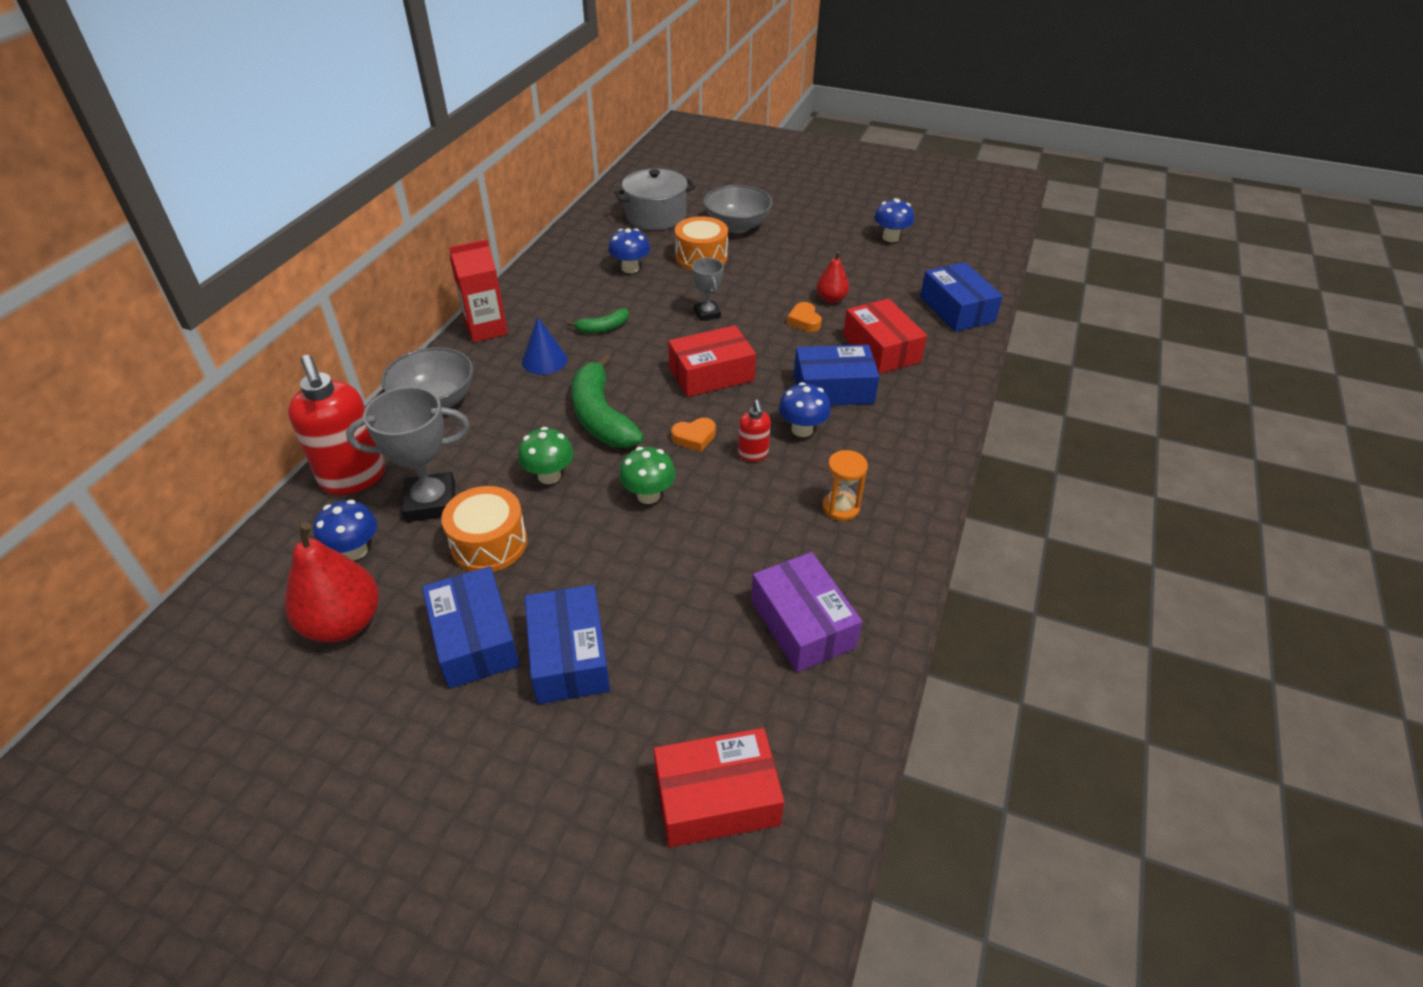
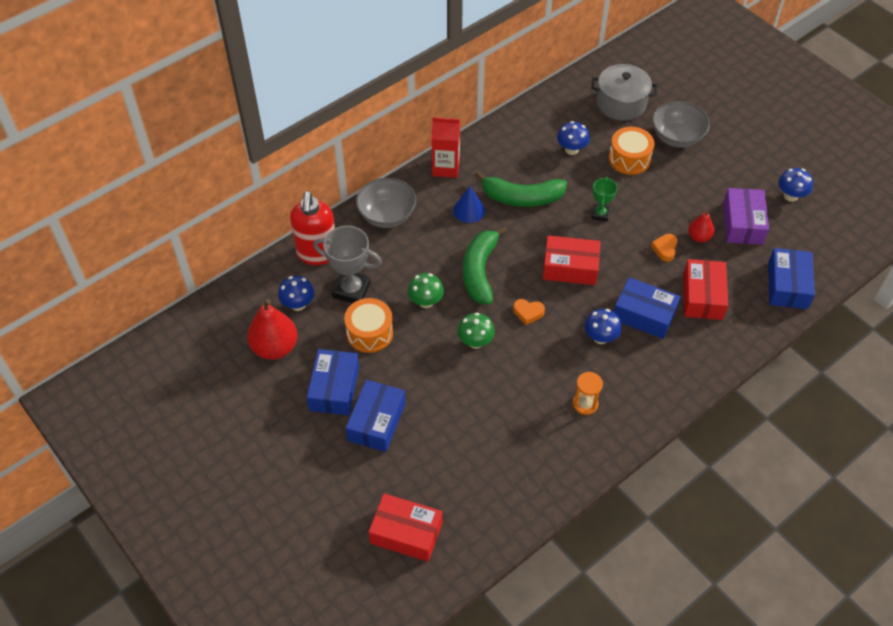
camera: 30 degrees right, 10 degrees up
green banana [567,308,629,333] -> green banana [475,171,567,207], size x1.97
grey trophy [692,258,724,321] -> green trophy [591,177,617,222]
red soap dispenser [738,400,771,462] -> none
purple box [751,552,862,672] -> purple box moved to [723,188,769,245]

